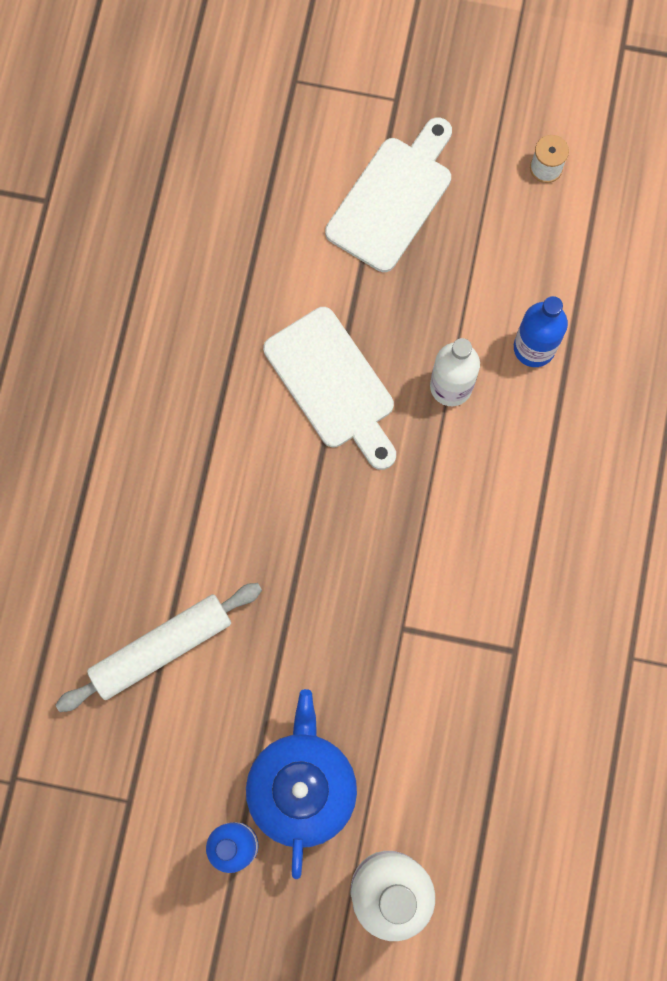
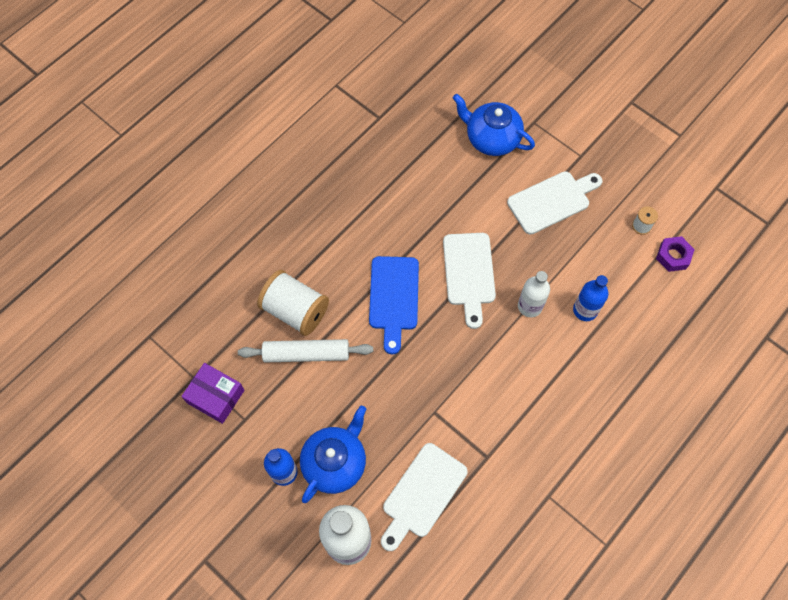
camera: 30 degrees right, 10 degrees down
none -> purple box [181,363,245,424]
none -> white spool [257,270,329,336]
none -> blue cutting board [369,256,419,355]
none -> white cutting board [381,443,468,551]
none -> blue teapot [453,94,535,156]
none -> purple nut [656,236,695,272]

